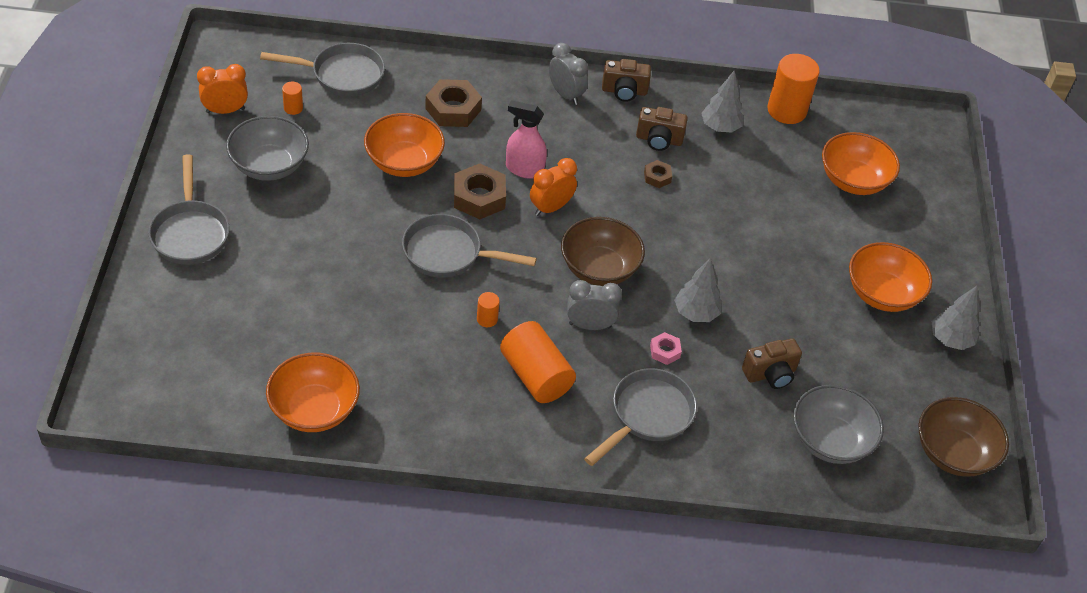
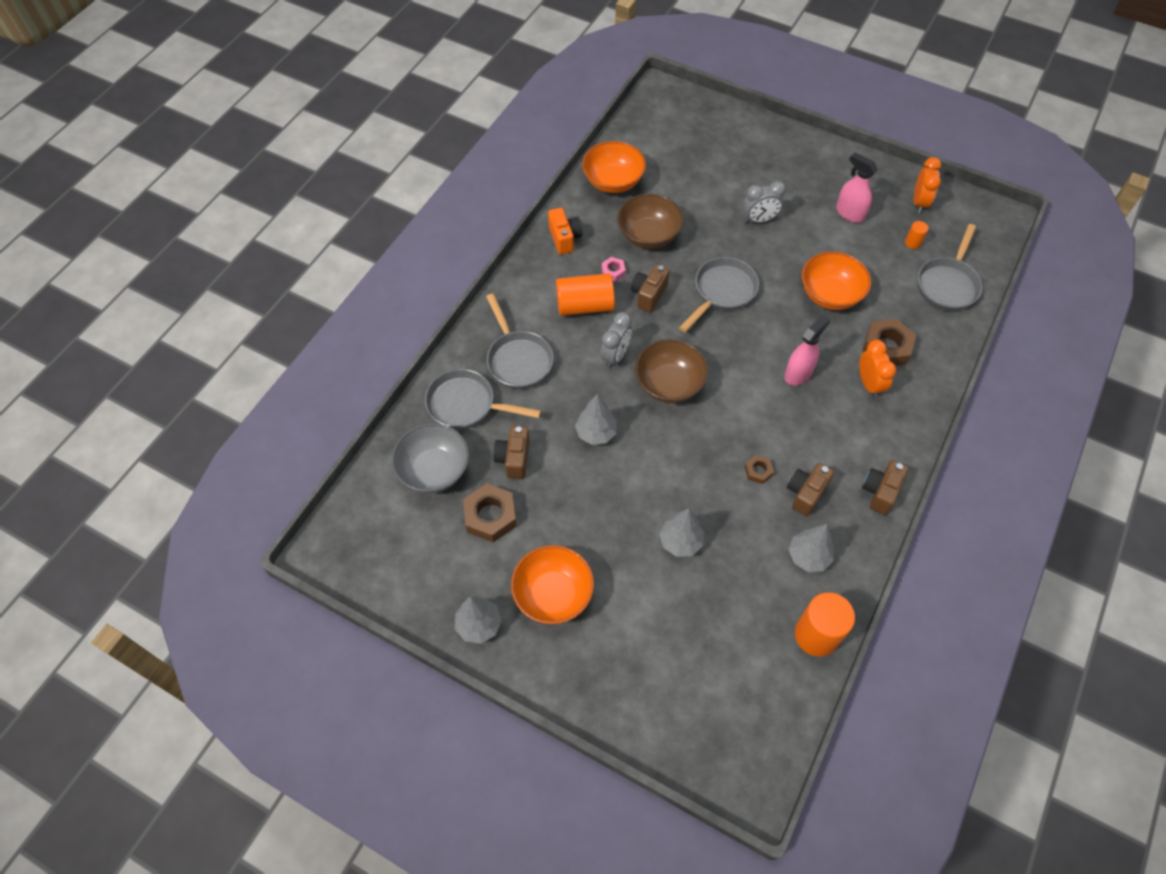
camera: 120 degrees right, 10 degrees up
grey pan [148,154,230,265] -> grey pan moved to [425,369,541,429]
grey bowl [226,116,309,181] -> pink spray bottle [836,153,878,223]
brown nut [454,164,506,219] -> brown nut moved to [463,483,517,542]
orange cylinder [477,292,500,327] -> brown camera [631,264,670,312]
orange clock [530,158,577,216] -> orange clock moved to [859,340,896,398]
grey clock [549,43,588,105] -> grey clock moved to [743,181,786,223]
pink nut [650,332,682,365] -> pink nut moved to [602,257,626,282]
orange bowl [822,132,900,195] -> none
brown bowl [918,397,1009,477] -> brown bowl moved to [617,194,684,249]
none -> orange camera [548,208,582,255]
none -> grey tree [659,508,704,557]

